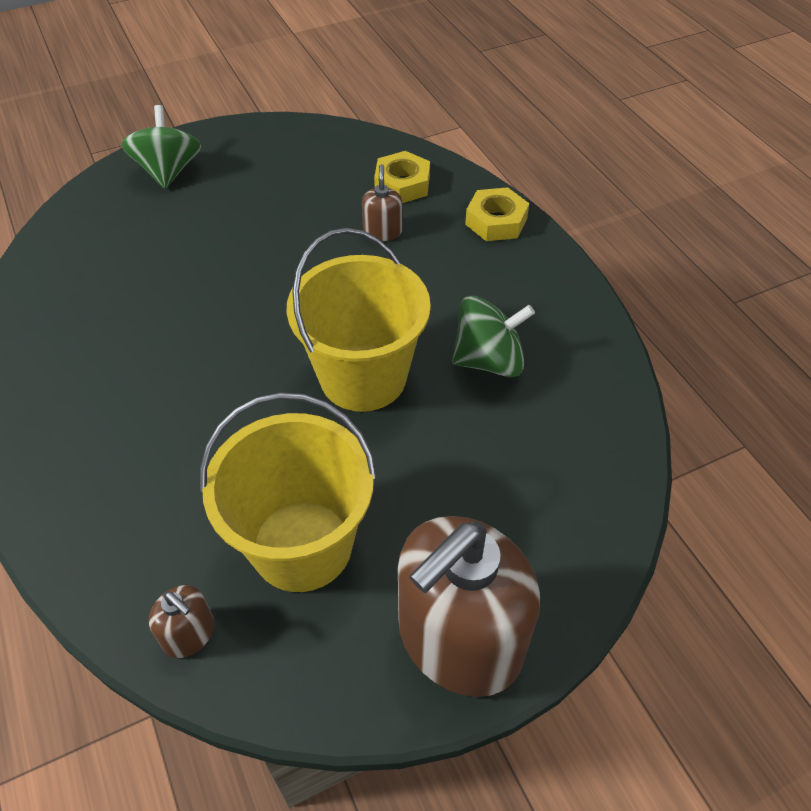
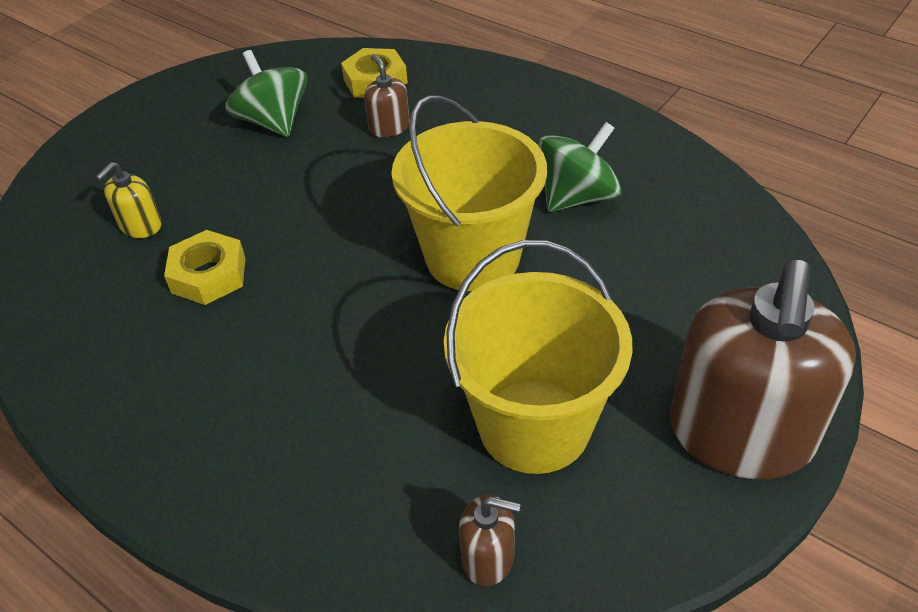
camera: 25 degrees left, 5 degrees down
green spinning top [121,105,201,189] -> green spinning top moved to [226,50,307,137]
yellow nut [465,187,529,241] -> yellow nut moved to [164,230,245,305]
none -> yellow soap dispenser [96,162,162,238]

